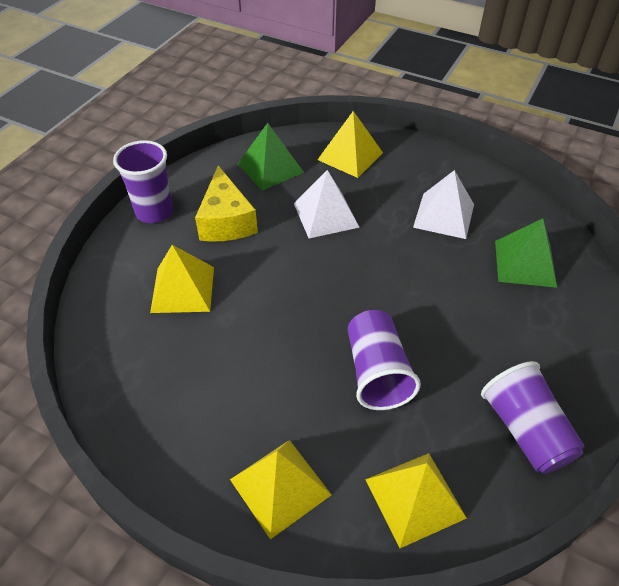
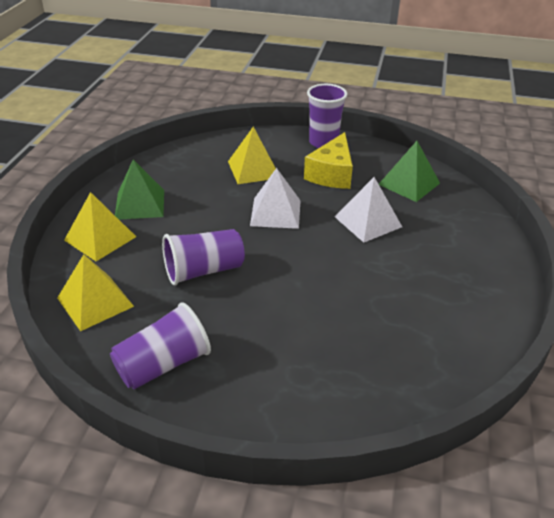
camera: 75 degrees right, 10 degrees down
yellow cheese [195,166,258,242] -> yellow cheese turned 45 degrees counterclockwise [304,132,353,189]
yellow pyramid [317,111,383,178] -> none
white pyramid [413,170,474,239] -> white pyramid moved to [250,168,301,229]
green pyramid [495,219,557,288] -> green pyramid moved to [115,160,164,220]

